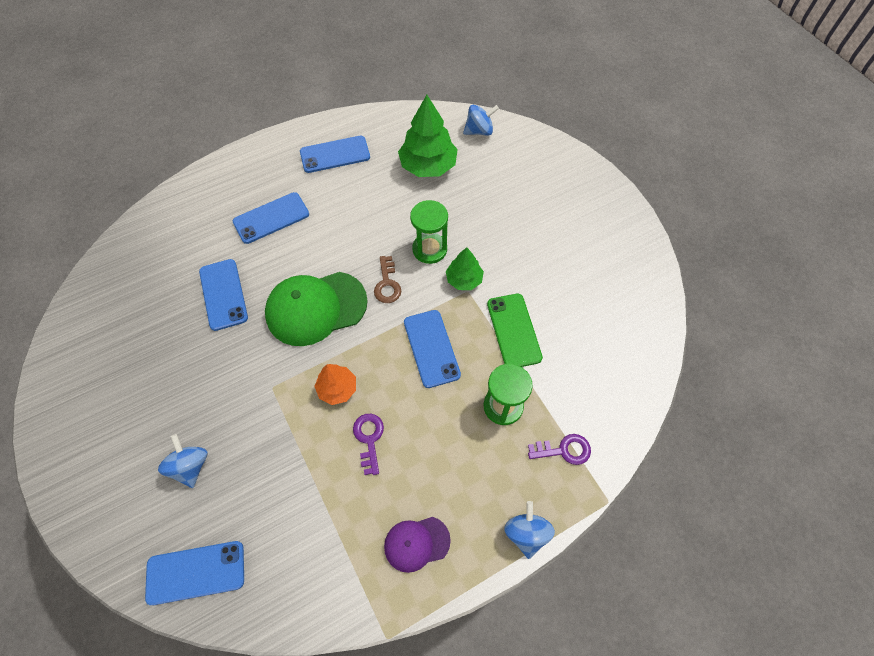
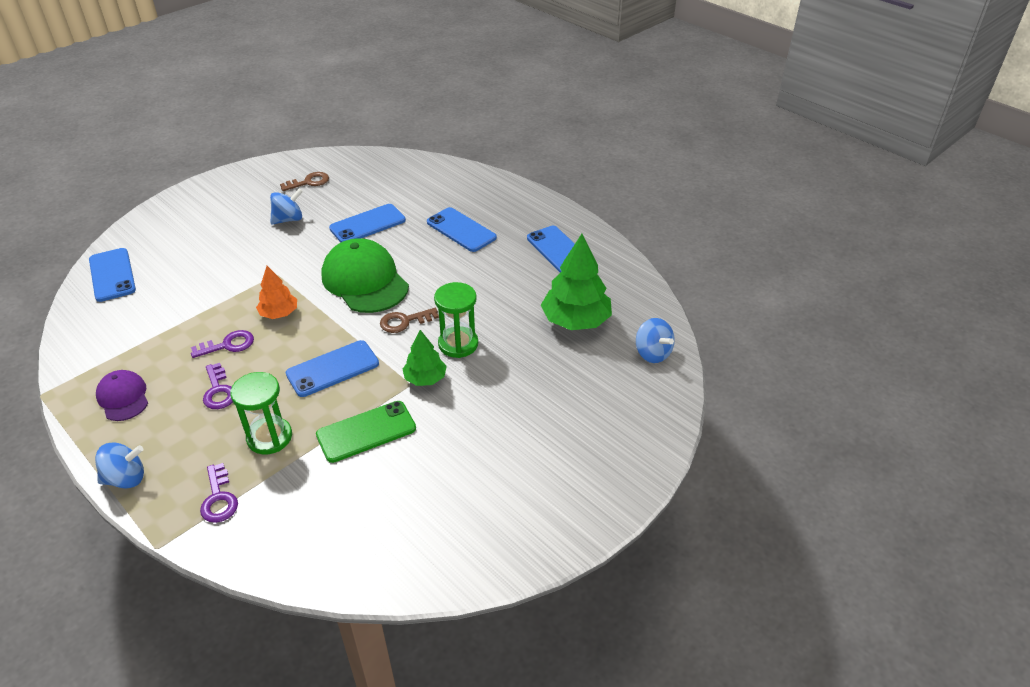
camera: 75 degrees right, 20 degrees down
blue spinning top [158,434,207,488] -> blue spinning top moved to [270,188,303,225]
none -> purple key [203,363,233,409]
none -> brown key [280,172,329,191]

